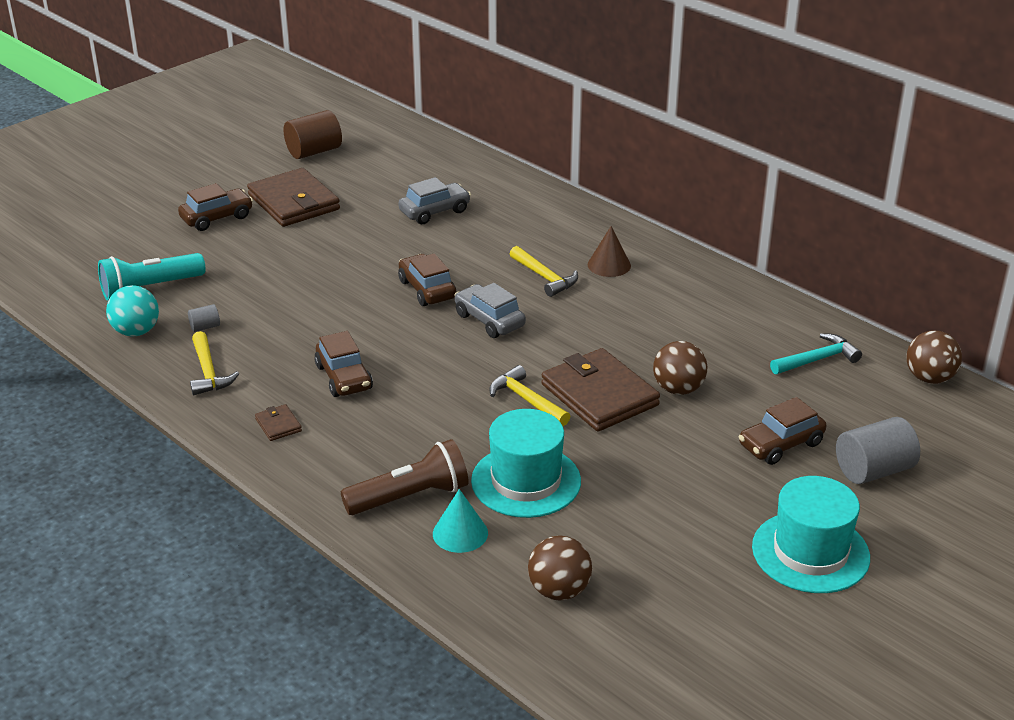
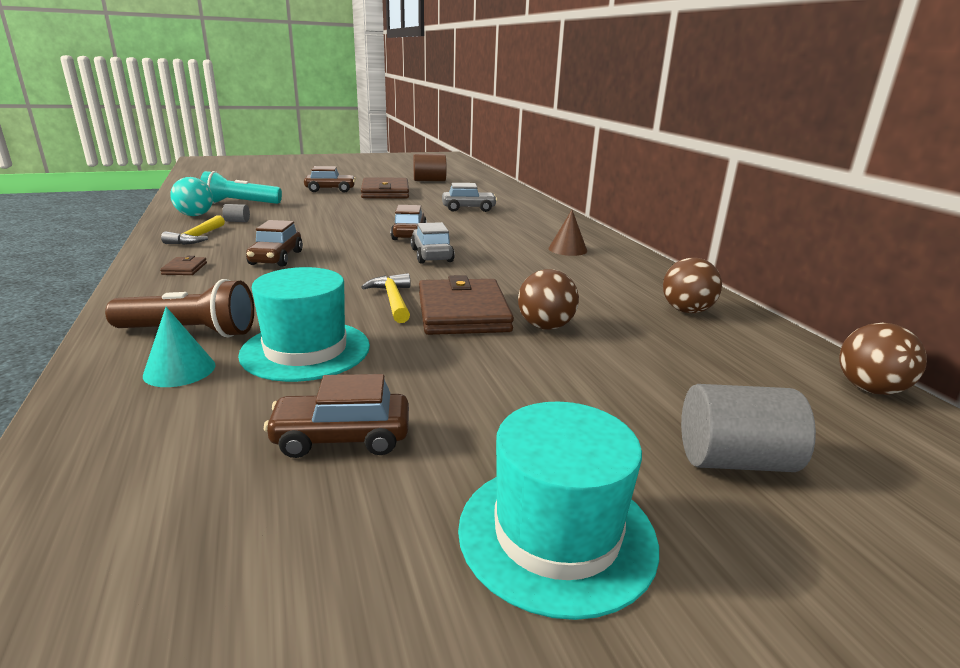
camera: 25 degrees right, 10 degrees down
yellow hammer [510,246,578,297] -> none
brown ball [528,536,592,601] -> brown ball moved to [663,257,722,313]
brown car [739,397,827,465] -> brown car moved to [264,374,409,458]
turquoise hammer [770,333,862,374] -> none

